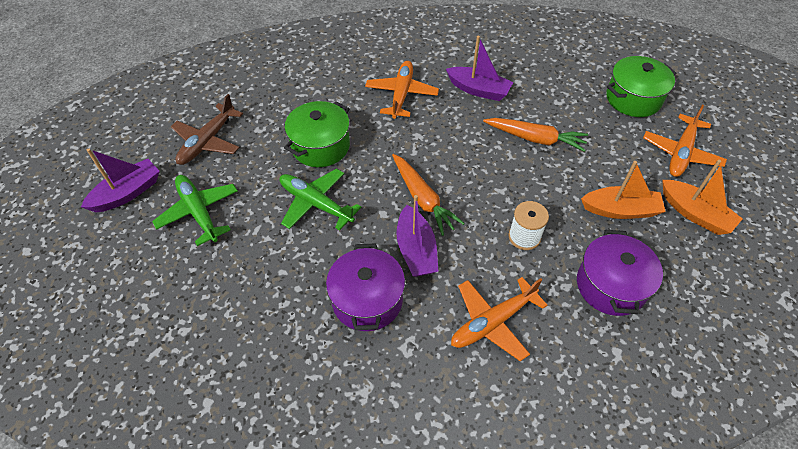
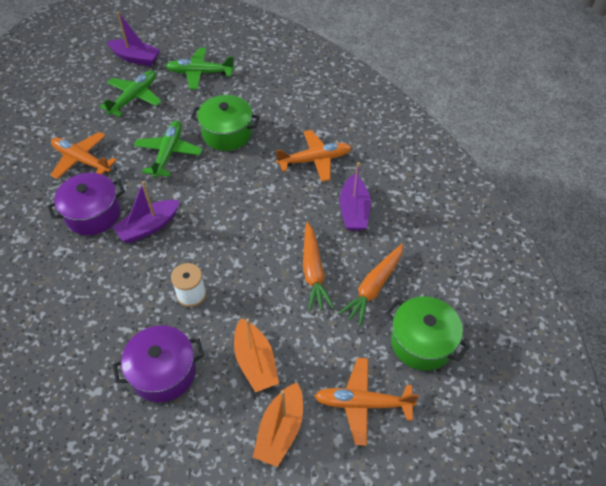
camera: 65 degrees right, 0 degrees up
brown plane [171,94,243,165] -> green plane [166,48,235,90]
orange carrot [392,154,465,236] -> orange carrot moved to [338,244,404,326]
orange plane [451,277,548,361] -> orange plane moved to [51,132,117,179]

